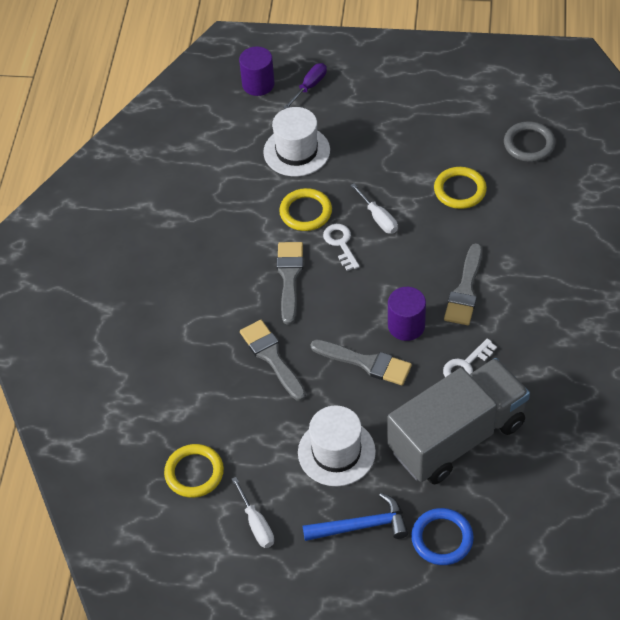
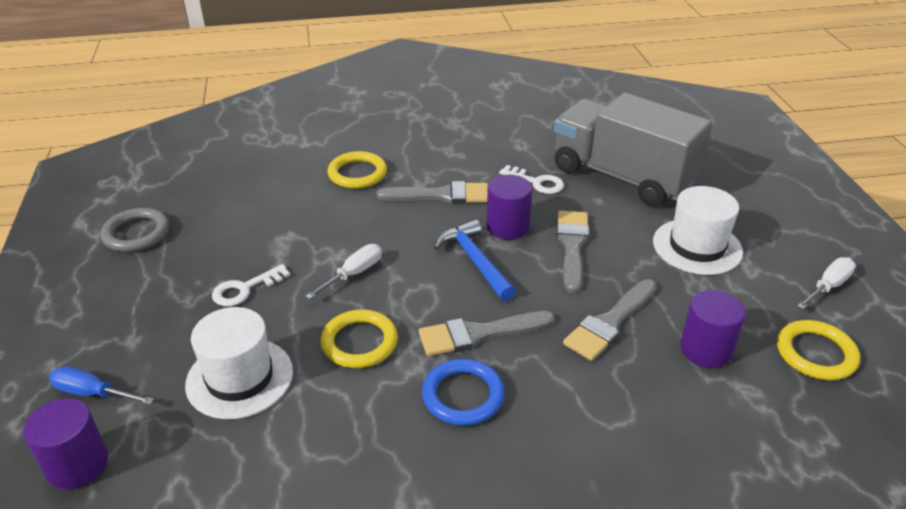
camera: 110 degrees left, 15 degrees down
purple screwdriver [283,63,327,109] -> blue screwdriver [49,366,154,405]
blue hammer [303,493,408,541] -> blue hammer moved to [434,219,516,301]
white key [323,224,360,271] -> white key moved to [212,264,290,306]
blue ring [411,508,474,565] -> blue ring moved to [422,359,505,426]
yellow ring [434,167,487,209] -> yellow ring moved to [328,151,387,189]
grey ring [504,121,555,162] -> grey ring moved to [101,208,169,252]
none -> purple cylinder [680,290,746,368]

